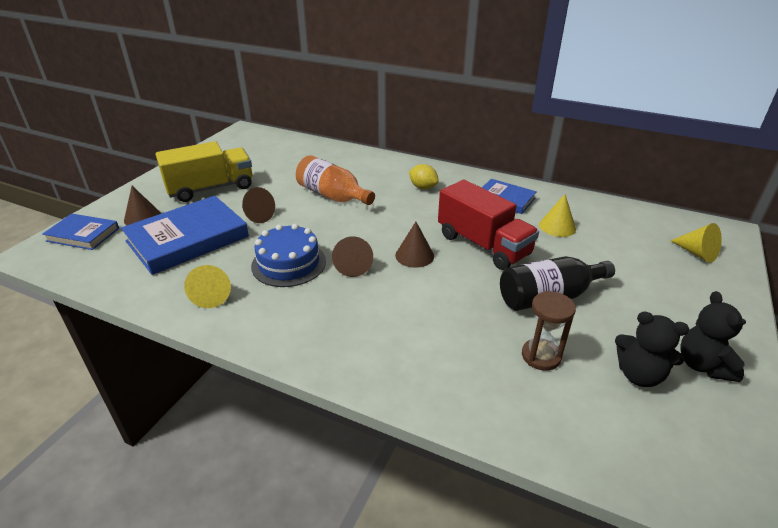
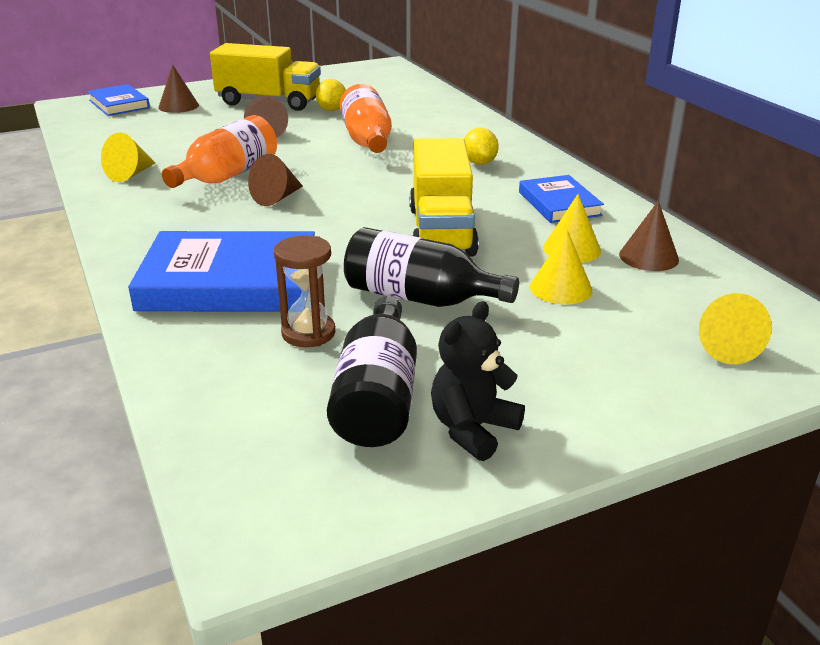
camera: 40 degrees right, 5 degrees down
blue book [121,196,249,275] -> blue book moved to [128,231,315,311]
blue cake [251,224,326,287] -> orange bottle [162,115,277,188]
brown cone [395,222,434,268] -> brown cone moved to [619,201,679,271]
red truck [438,180,539,270] -> yellow truck [409,138,479,257]
black teddy bear [615,311,689,387] -> black bottle [327,296,417,447]
none -> yellow lemon [316,79,346,111]
none -> yellow cone [530,230,592,305]

